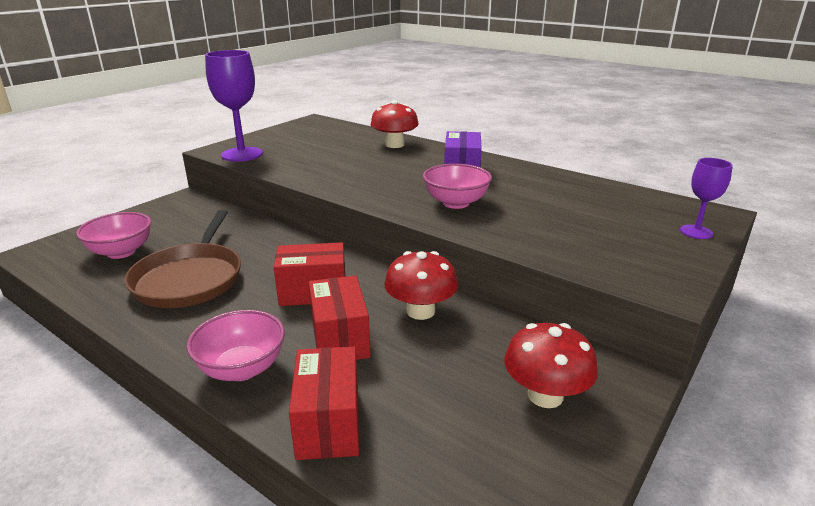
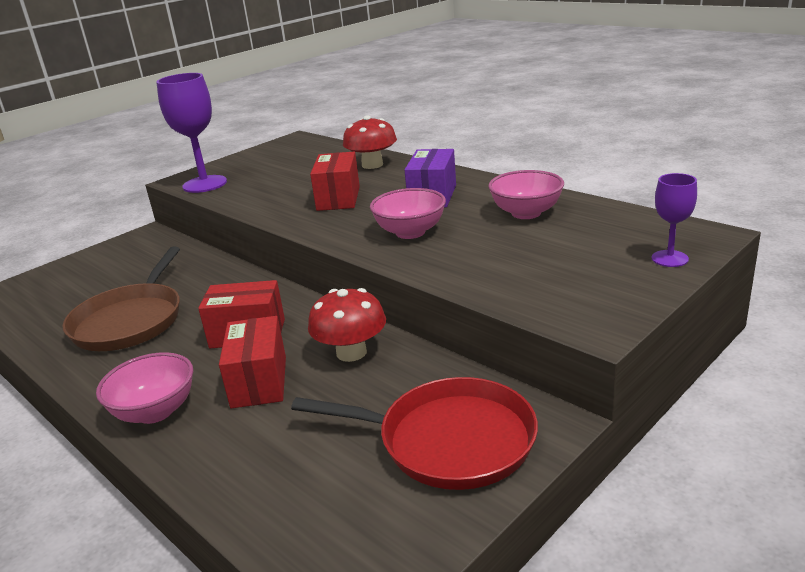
camera: 10 degrees right, 0 degrees up
pink bowl [76,212,151,259] -> pink bowl moved to [488,170,564,219]
red box [289,347,359,460] -> red box moved to [310,152,360,211]
red mushroom [504,323,598,408] -> red pan [291,377,538,490]

